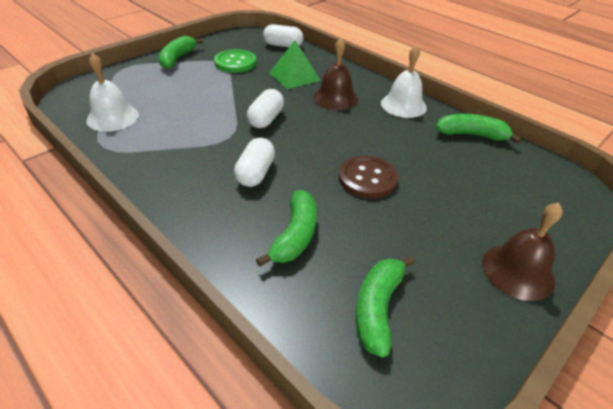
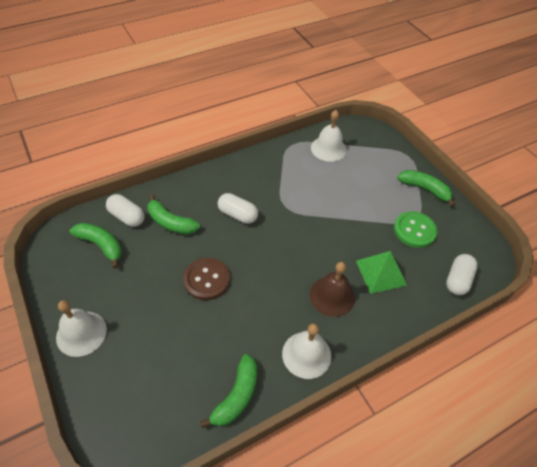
camera: 105 degrees right, 10 degrees up
white capsule [247,89,284,128] -> white capsule moved to [106,194,145,227]
brown bell [482,203,563,301] -> white bell [56,300,107,357]

